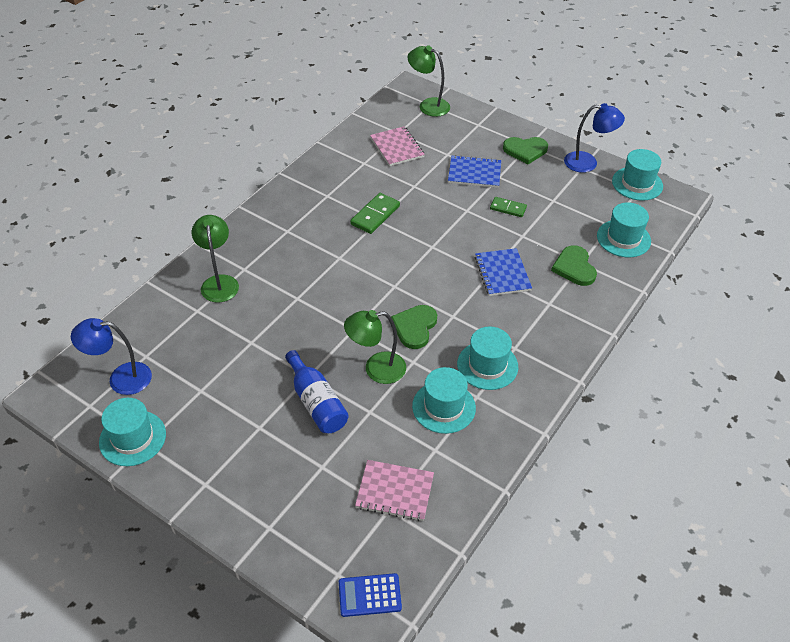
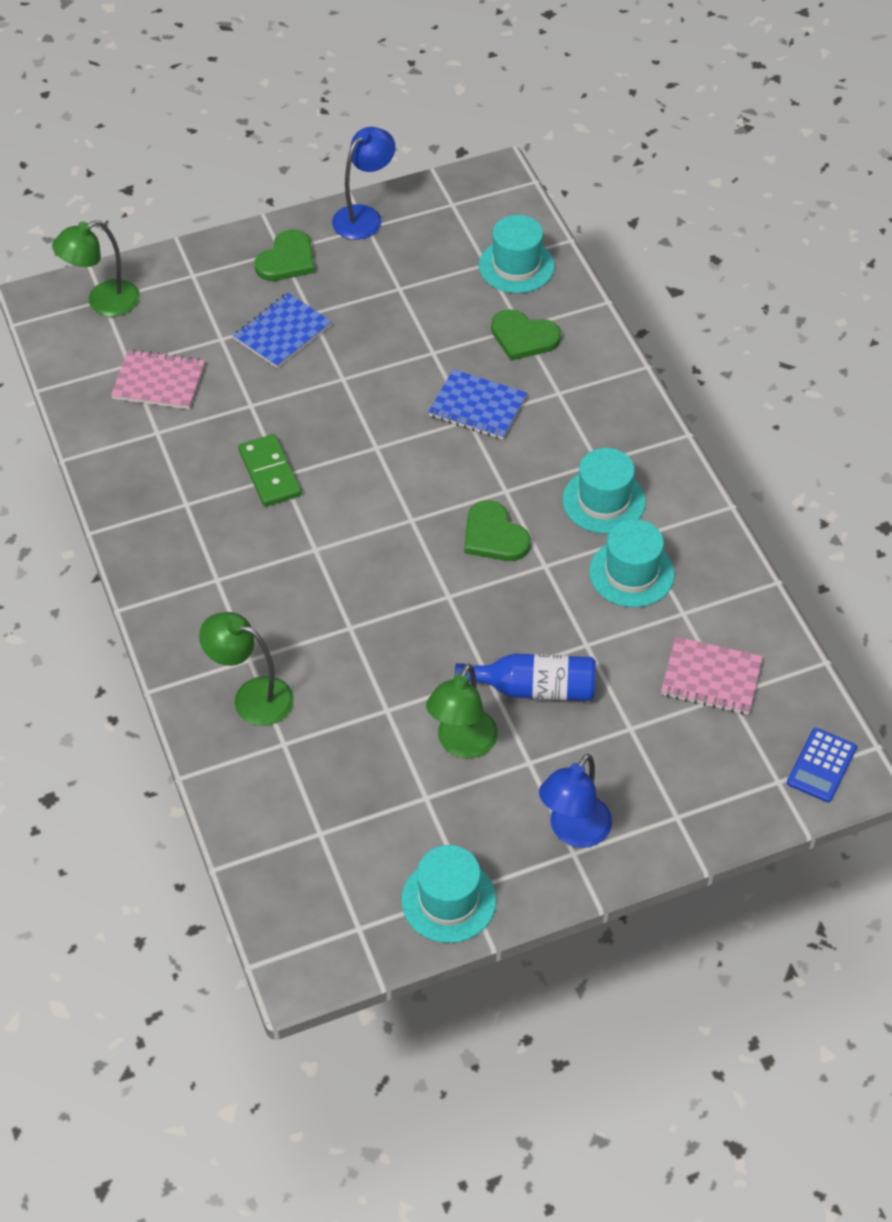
camera: 55 degrees left, 5 degrees up
blue lamp [71,318,152,395] -> blue lamp moved to [539,754,612,848]
green lamp [344,310,406,384] -> green lamp moved to [426,664,498,758]
pink notebook [355,460,434,521] -> pink notebook turned 60 degrees clockwise [661,637,763,715]
green domino [490,197,527,217] -> none
turquoise hat [612,149,663,201] -> none

